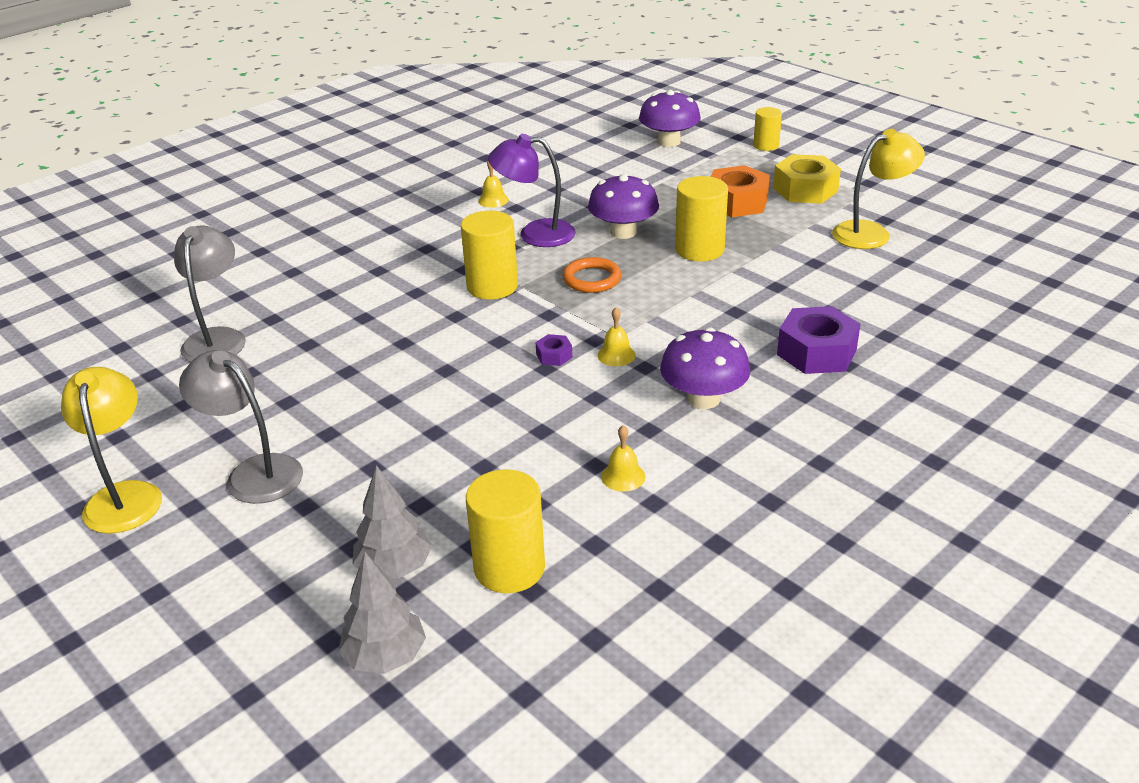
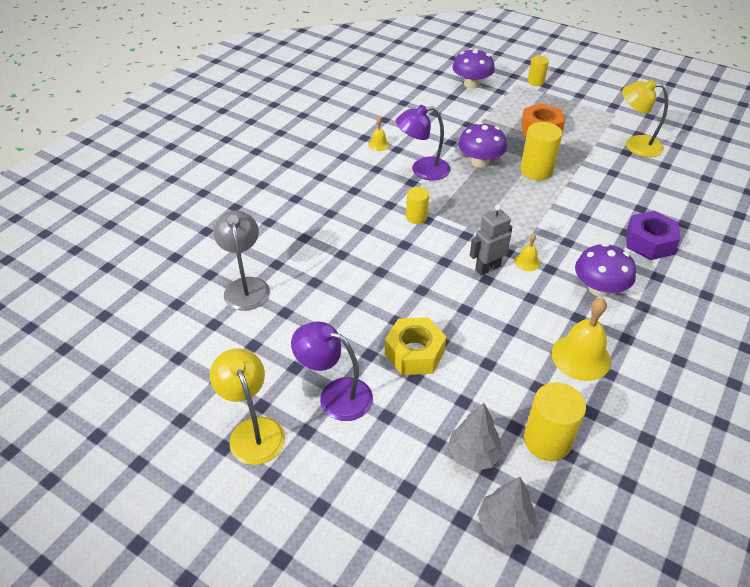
camera: 15 degrees left, 10 degrees up
grey lamp [179,350,303,504] -> purple lamp [291,321,373,421]
yellow cylinder [461,211,518,299] -> yellow cylinder [406,187,429,224], size x0.61
purple nut [536,334,572,366] -> grey robot [470,204,512,276]
orange ring [562,257,621,293] -> none
yellow bell [601,425,645,492] -> yellow bell [552,298,611,381], size x2.00
yellow nut [773,154,841,204] -> yellow nut moved to [385,317,446,375]
yellow lamp [832,129,925,249] -> yellow lamp turned 120 degrees counterclockwise [622,79,668,157]

